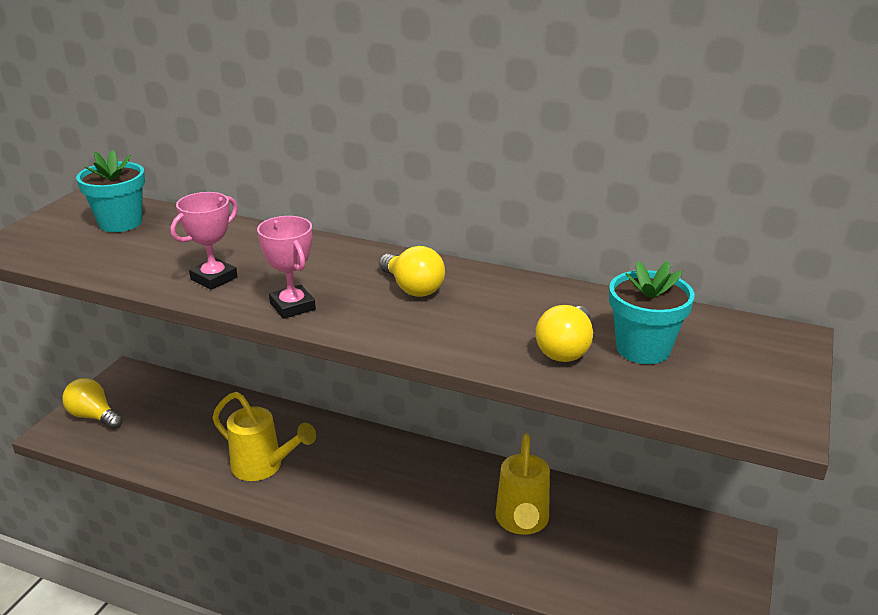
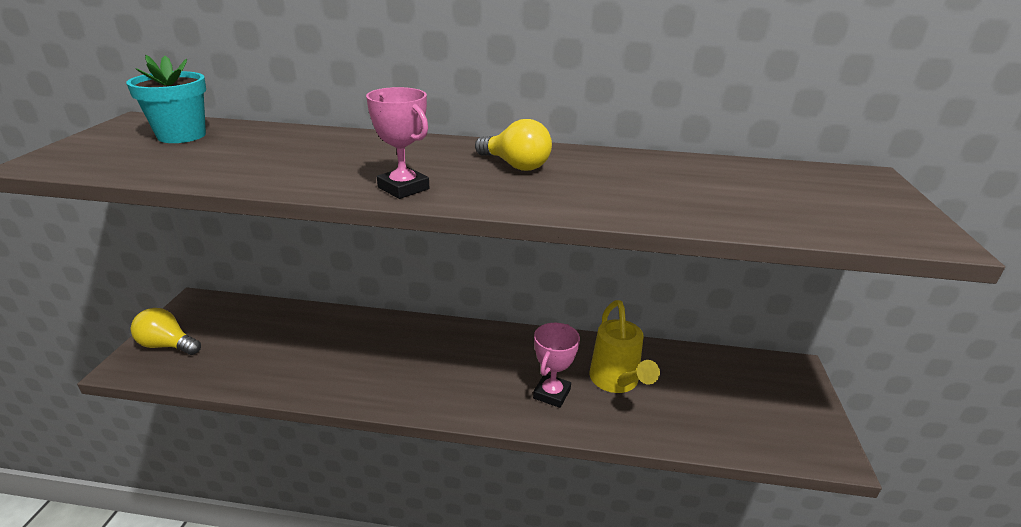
camera: 15 degrees left, 0 degrees up
pink trophy [171,192,238,290] -> pink trophy moved to [533,323,580,408]
yellow watering can [212,392,316,481] -> none
yellow light bulb [536,305,593,362] -> none
turquoise flower pot [609,261,695,364] -> none

